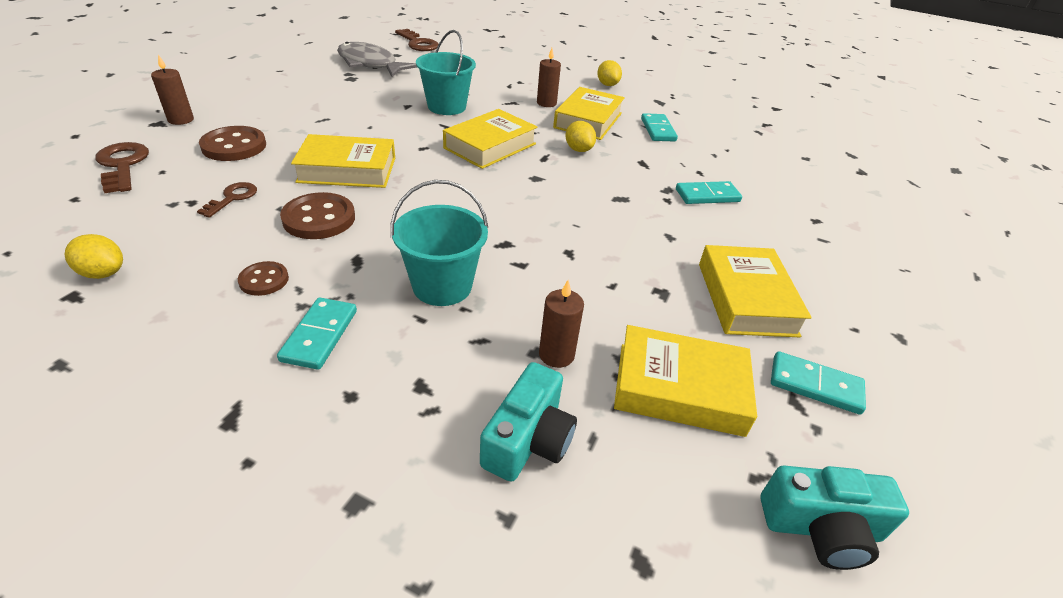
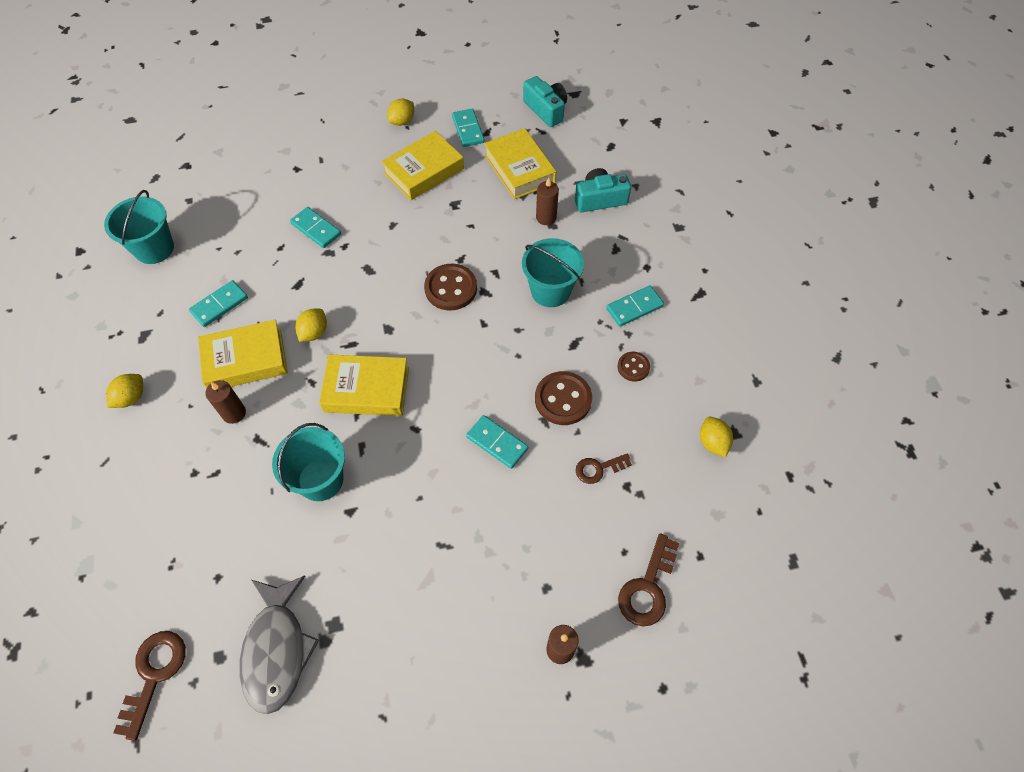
camera: 125 degrees left, 20 degrees up
brown button [199,126,266,161] -> brown button moved to [424,263,477,311]
yellow book [291,134,395,188] -> turquoise domino [466,415,528,469]
none -> turquoise bucket [104,190,174,264]
none -> yellow lemon [387,99,414,126]

